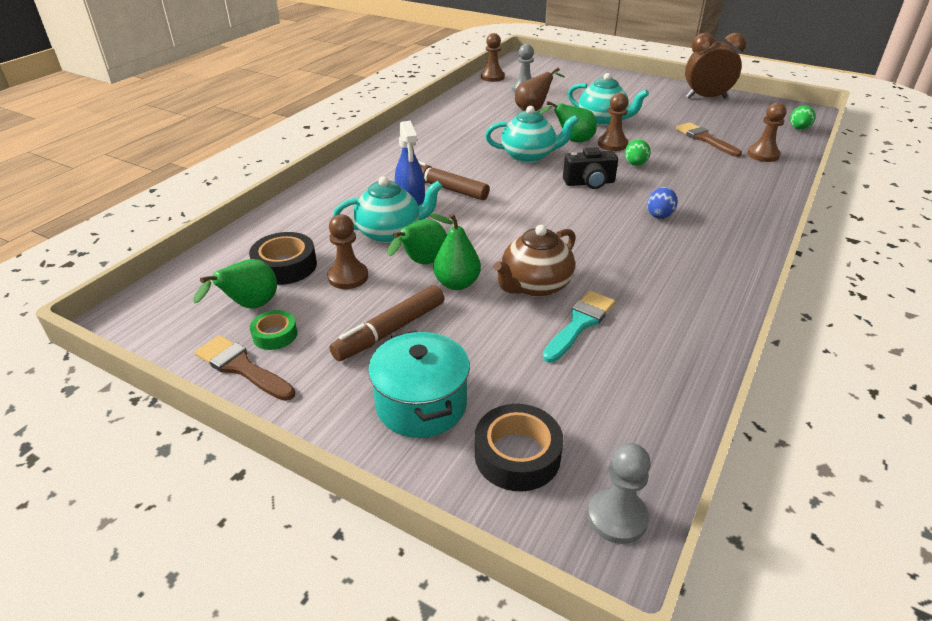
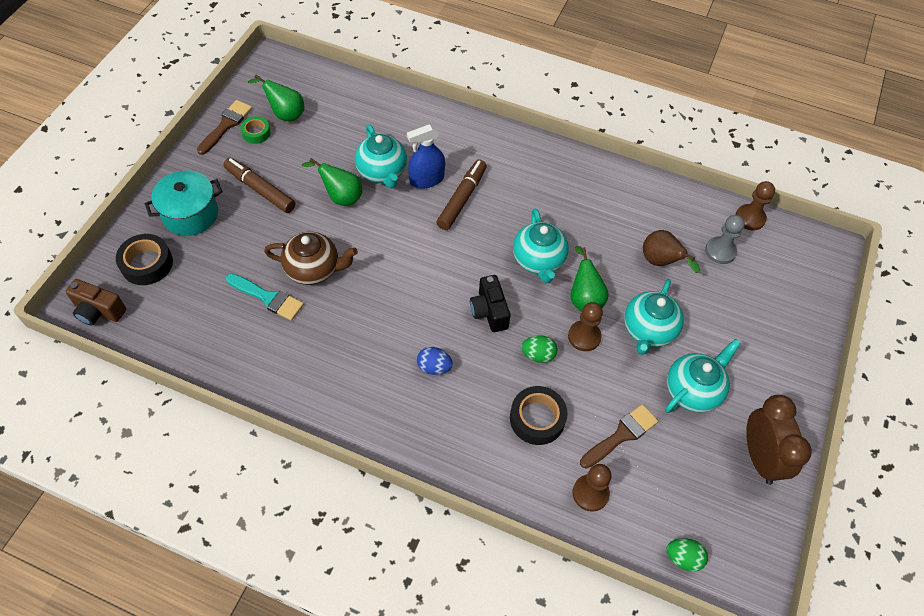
camera: 80 degrees right, 20 degrees up
black tape [249,232,317,285] -> black tape moved to [510,386,568,445]
brown pawn [327,214,368,289] -> none
green pear [429,213,481,290] -> none
brown teapot [494,225,576,297] -> brown teapot turned 150 degrees clockwise [264,232,358,285]
grey pawn [588,443,651,544] -> brown camera [65,279,126,326]
none -> turquoise teapot [665,339,741,413]

